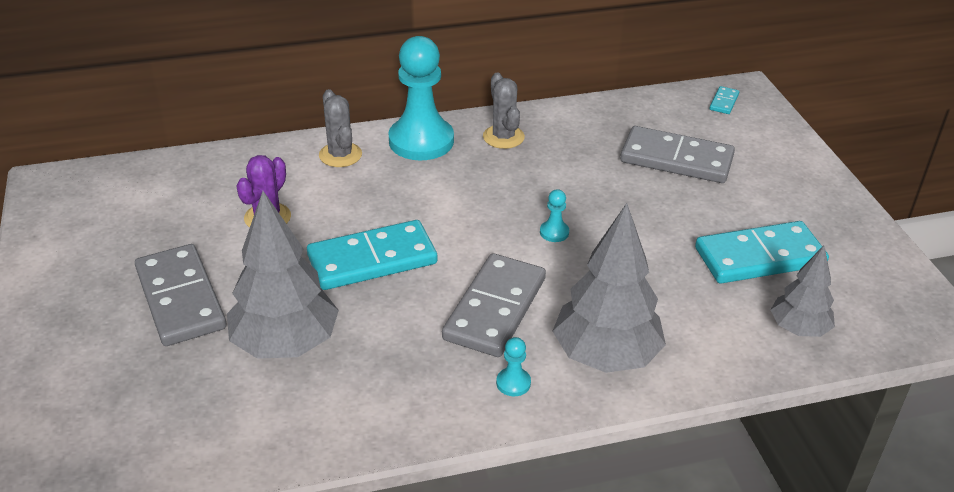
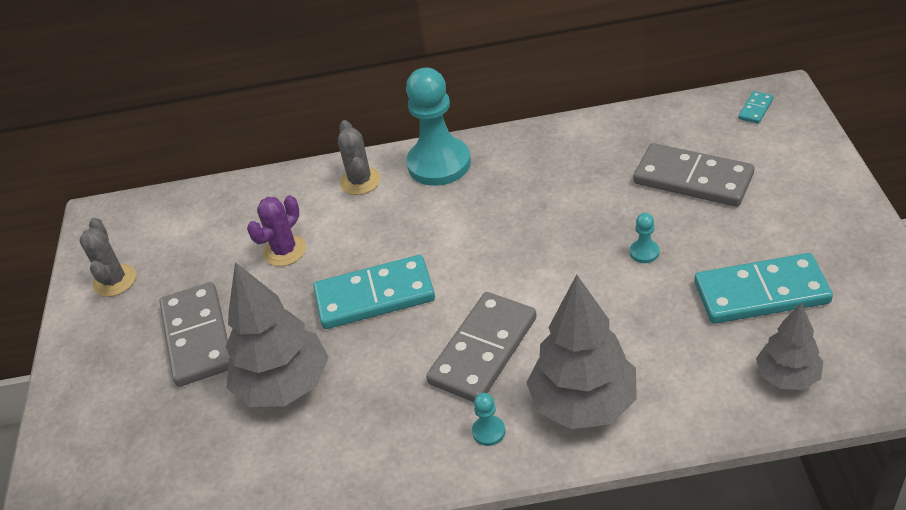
camera: 15 degrees right, 5 degrees up
grey cactus [483,73,525,149] -> grey cactus moved to [79,218,136,297]
turquoise pawn [540,189,569,242] -> turquoise pawn moved to [630,213,659,263]

